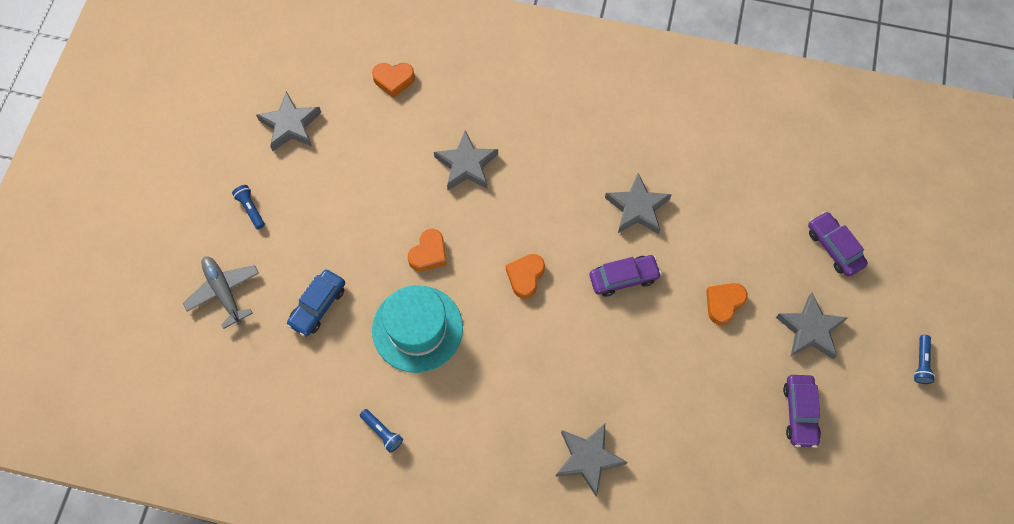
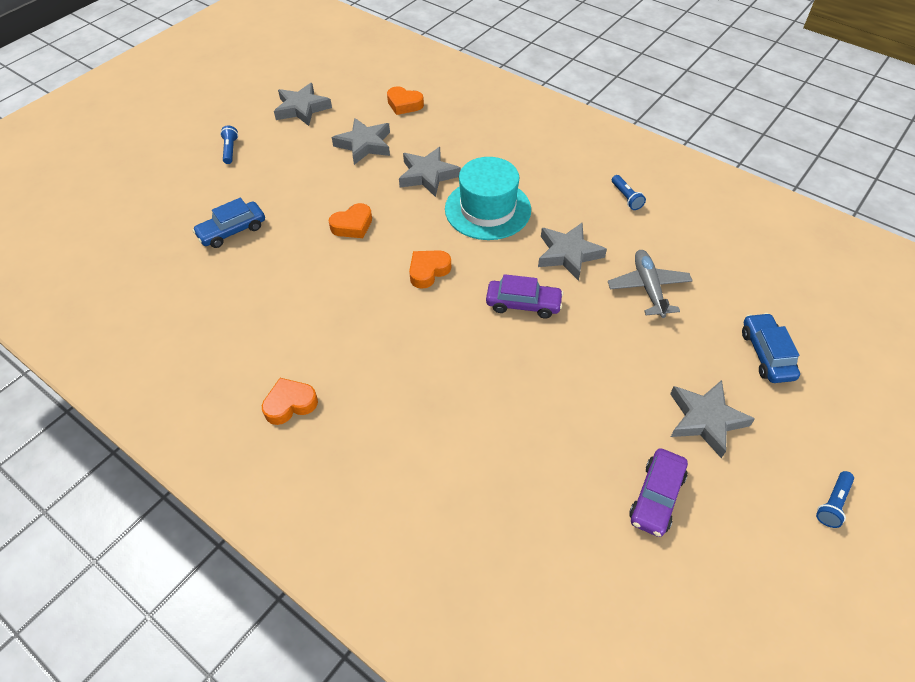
camera: 25 degrees right, 15 degrees down
grey plane [183,257,259,329] -> grey plane moved to [608,250,693,318]
blue flashlight [360,409,403,453] -> blue flashlight moved to [612,175,646,210]
turquoise hat [372,285,463,373] -> turquoise hat moved to [445,157,531,240]
grey star [555,423,628,496] -> grey star moved to [332,118,390,165]
orange heart [706,283,747,325] -> orange heart moved to [262,378,318,425]
purple car [808,211,868,277] -> blue car [742,313,800,383]

